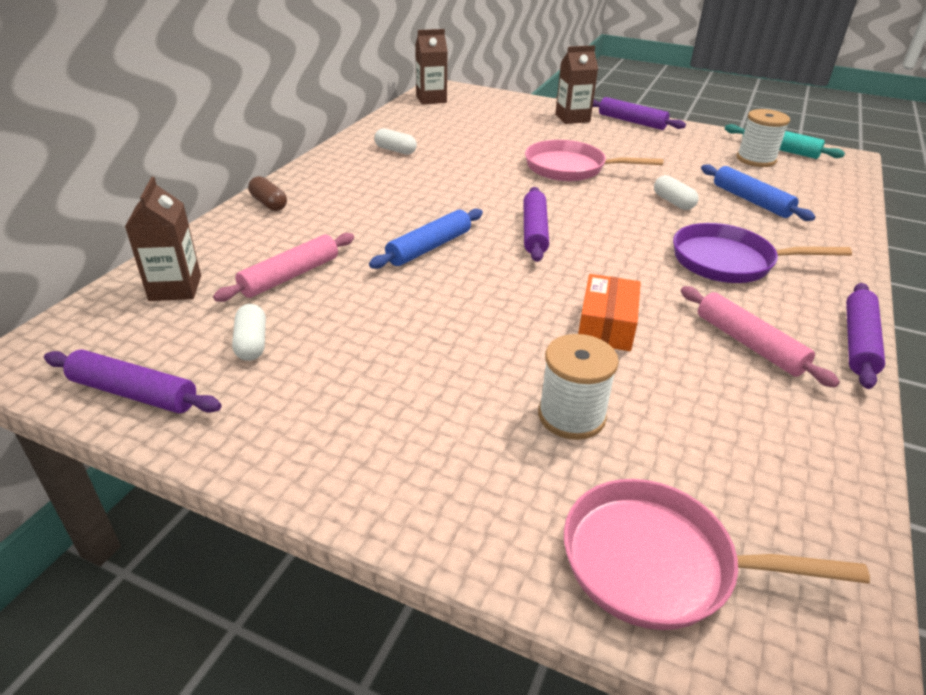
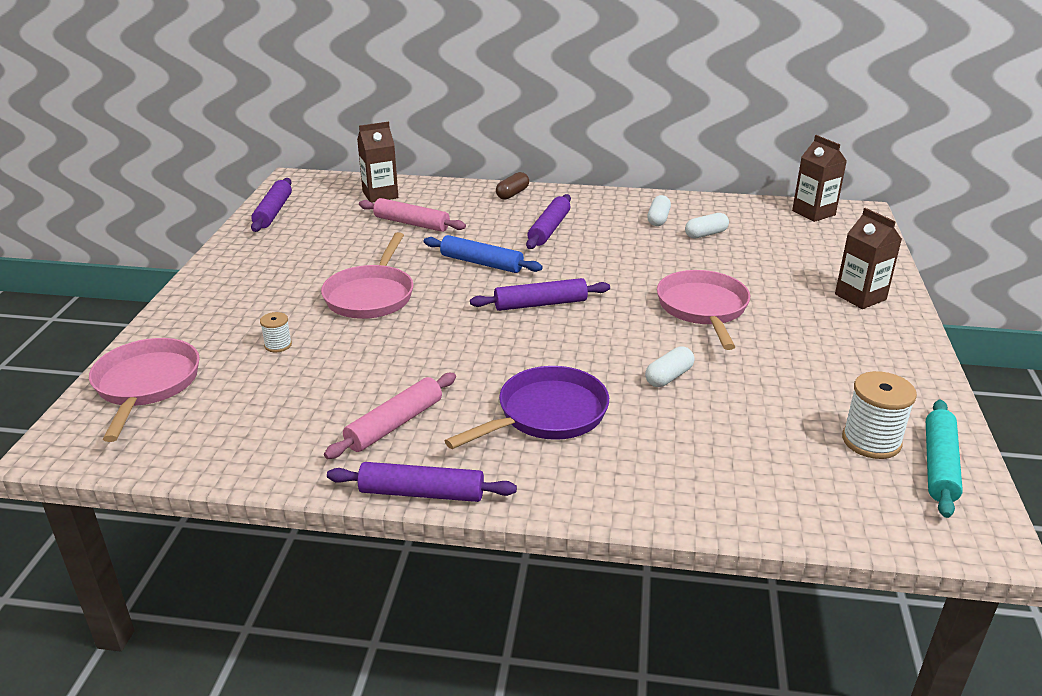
camera: 75 degrees right, 5 degrees down
white capsule [232,304,266,361] -> white capsule moved to [685,213,729,239]
white spool [538,334,619,440] -> white spool [260,312,292,352], size x0.55
orange box [578,274,641,351] -> none
purple rolling pin [593,97,686,130] -> purple rolling pin moved to [526,194,571,249]
purple pan [673,223,852,283] -> purple pan turned 60 degrees clockwise [445,366,609,449]
blue rolling pin [701,164,815,221] -> none
none -> pink pan [321,232,413,319]

